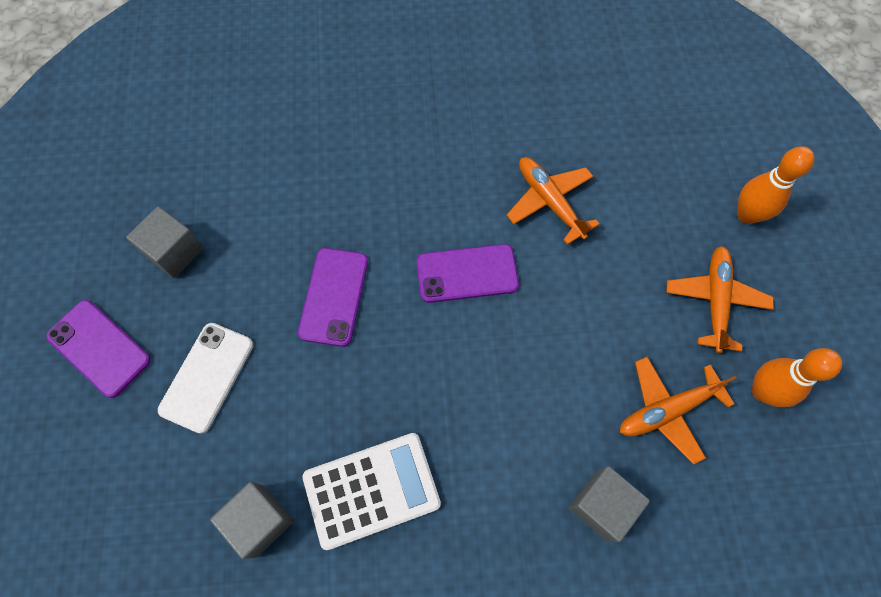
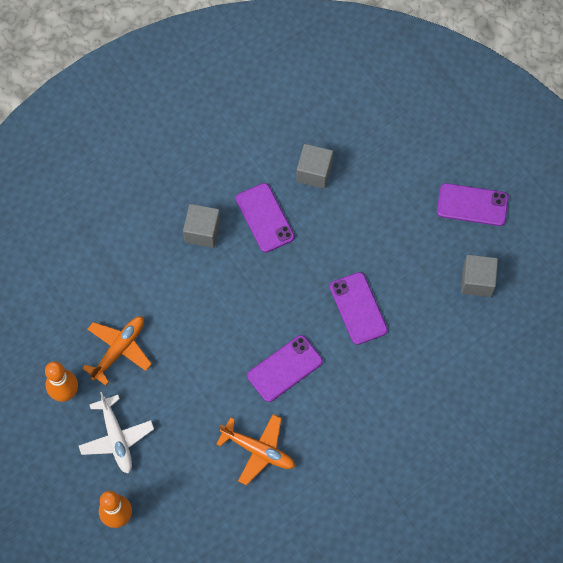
camera: 150 degrees right, 0 degrees up
white phone [158,323,253,434] -> none
white calculator [302,433,441,550] -> purple phone [236,183,295,252]
grey cube [569,466,650,542] -> grey cube moved to [183,204,221,248]
orange plane [666,246,774,353] -> white plane [79,392,154,473]

